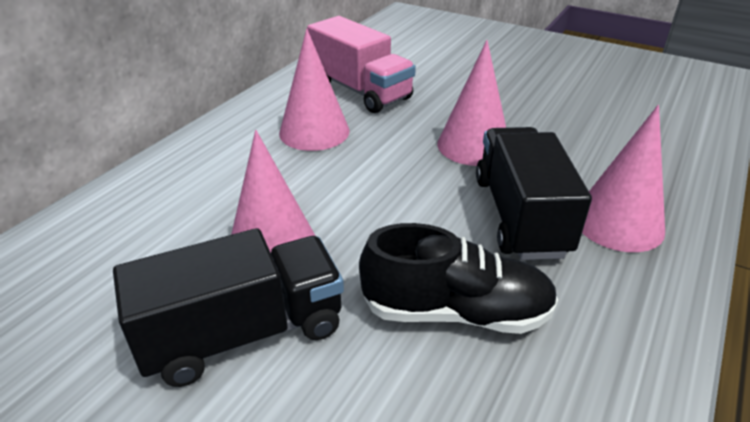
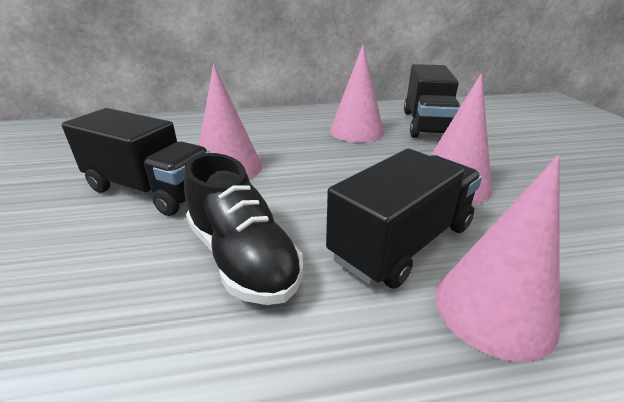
camera: 50 degrees right, 5 degrees down
pink truck [307,16,416,113] -> black truck [404,64,460,138]

